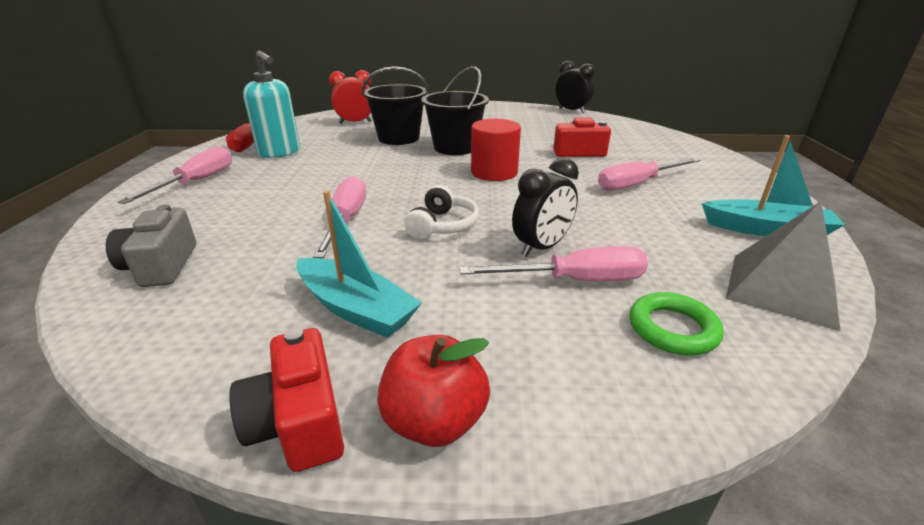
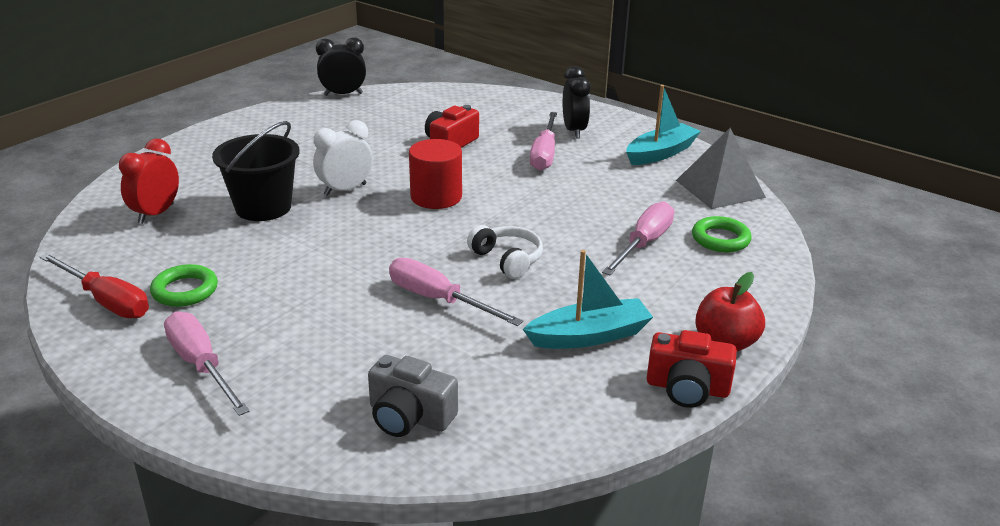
camera: 55 degrees left, 0 degrees up
turquoise soap dispenser [243,51,300,158] -> green ring [150,264,218,307]
black bucket [421,66,489,155] -> white clock [313,120,373,196]
black clock [512,158,579,257] -> black clock moved to [563,66,591,139]

